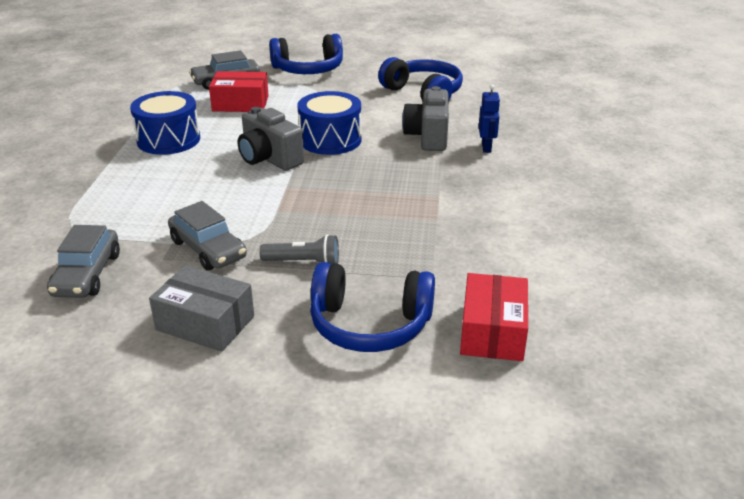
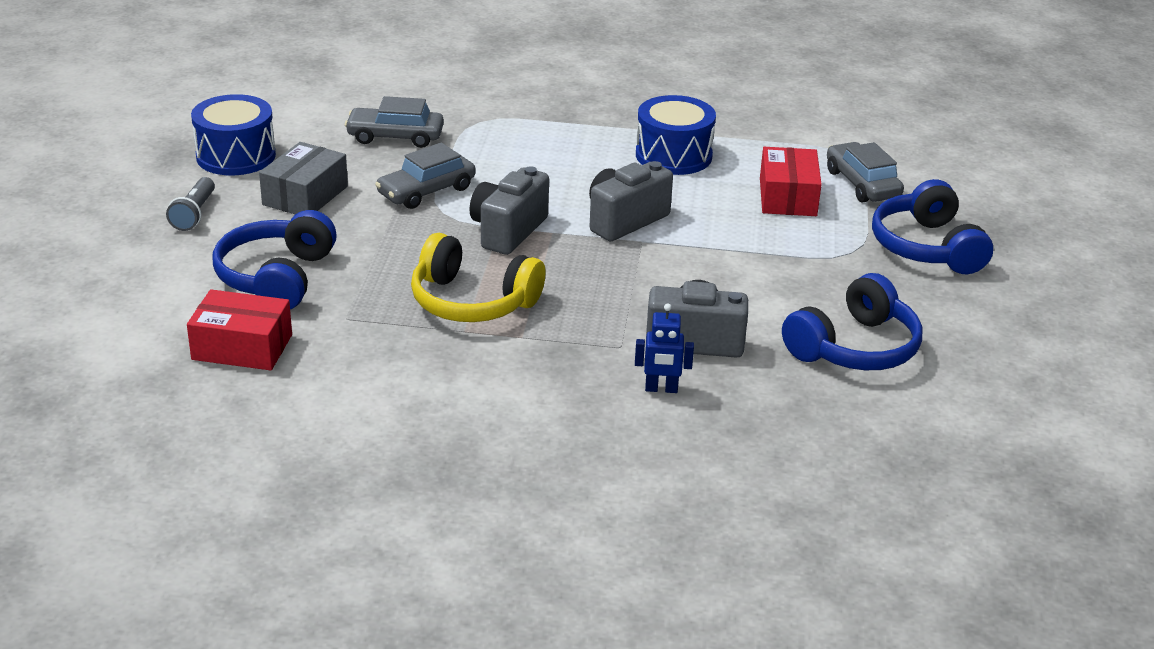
camera: 90 degrees right, 0 degrees up
grey flashlight [259,234,339,264] -> grey flashlight moved to [166,177,215,231]
blue drum [298,91,362,155] -> blue drum moved to [191,94,276,175]
none -> yellow headphones [411,233,546,322]
none -> grey camera [470,166,549,255]

